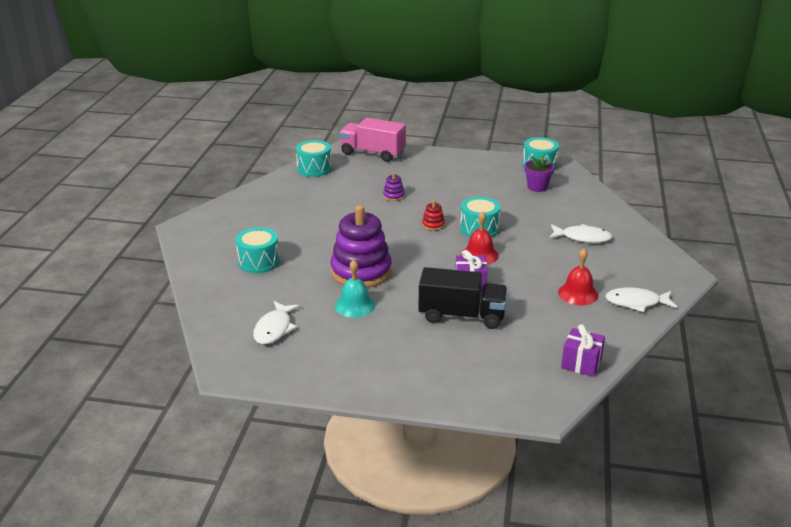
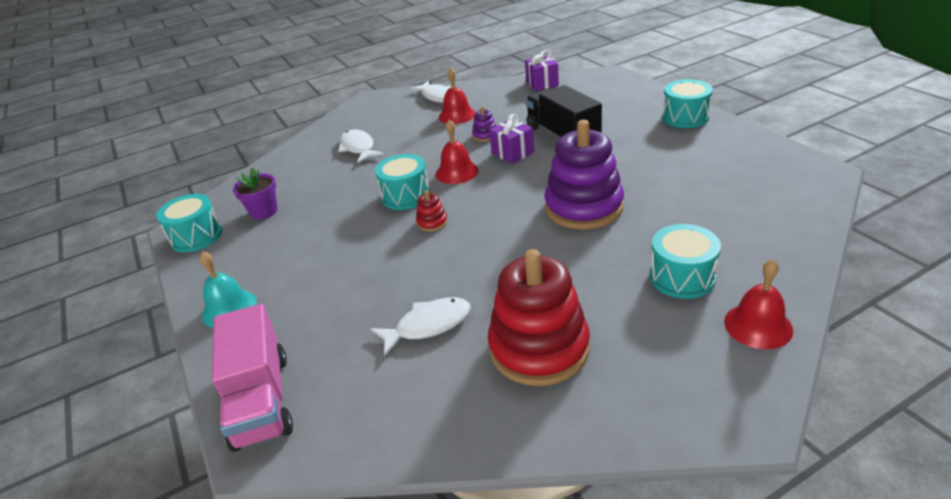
camera: 125 degrees left, 5 degrees up
white fish [253,301,300,344] -> white fish moved to [371,297,471,356]
turquoise drum [296,140,332,177] -> turquoise drum moved to [662,79,713,128]
turquoise bell [335,260,375,318] -> turquoise bell moved to [200,251,257,328]
purple stacking toy [383,172,405,201] -> purple stacking toy moved to [472,106,496,142]
none -> red stacking toy [488,249,590,386]
none -> red bell [724,259,793,349]

